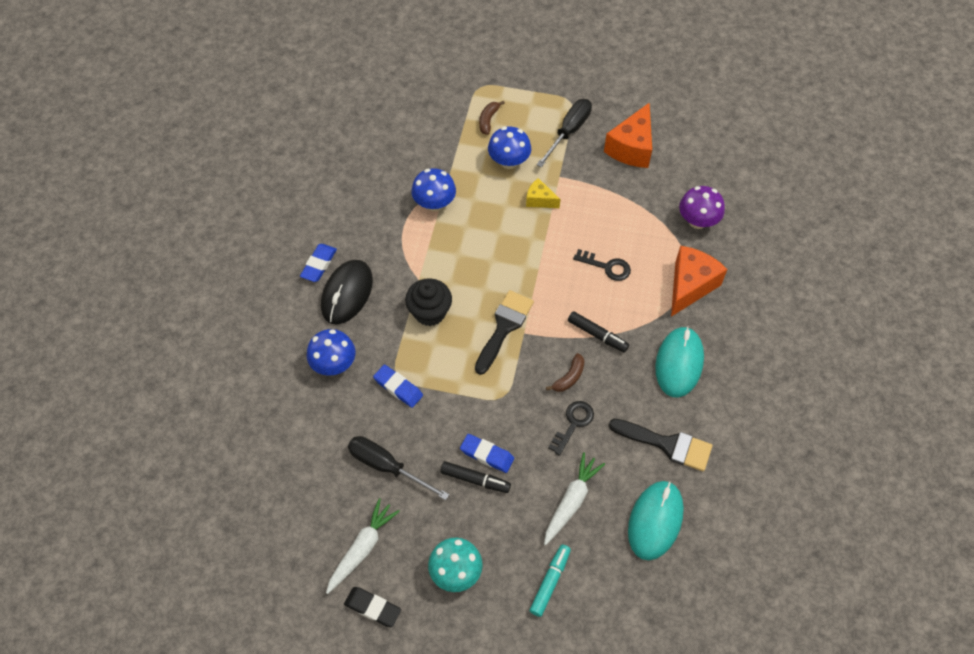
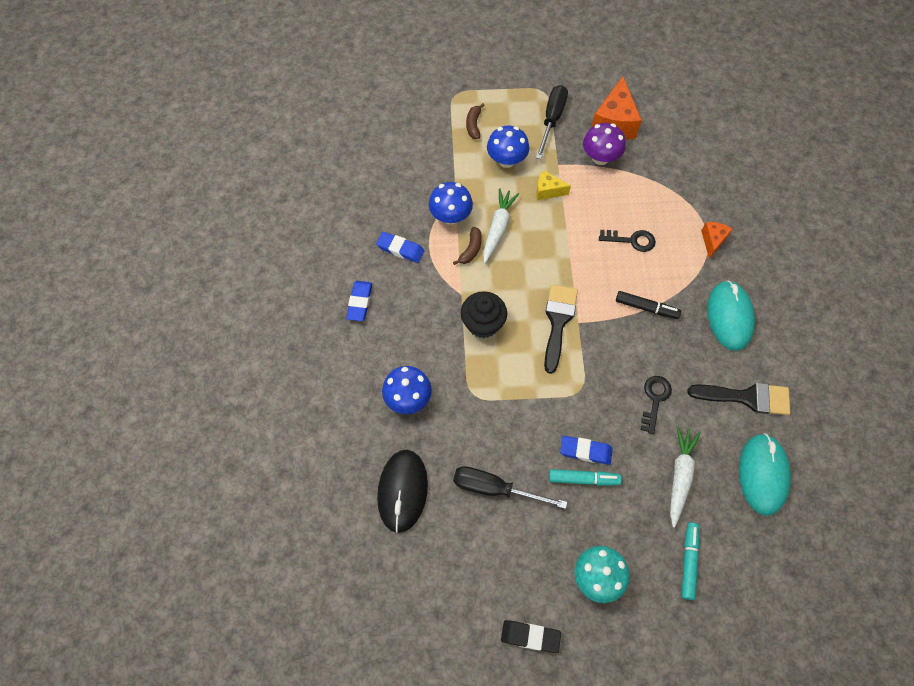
camera: 15 degrees left, 5 degrees up
black mouse [321,260,373,324] -> black mouse moved to [377,450,428,533]
white carrot [326,498,400,594] -> white carrot moved to [483,188,519,263]
blue eraser [373,364,423,408] -> blue eraser moved to [376,232,424,263]
black marker [440,461,511,493] -> turquoise marker [549,469,621,486]
brown banana [546,353,584,392] -> brown banana moved to [453,227,482,265]
orange cheese [671,246,727,317] -> orange cheese [701,222,732,259], size x0.54
purple mushroom [679,186,725,229] -> purple mushroom moved to [583,123,626,165]

